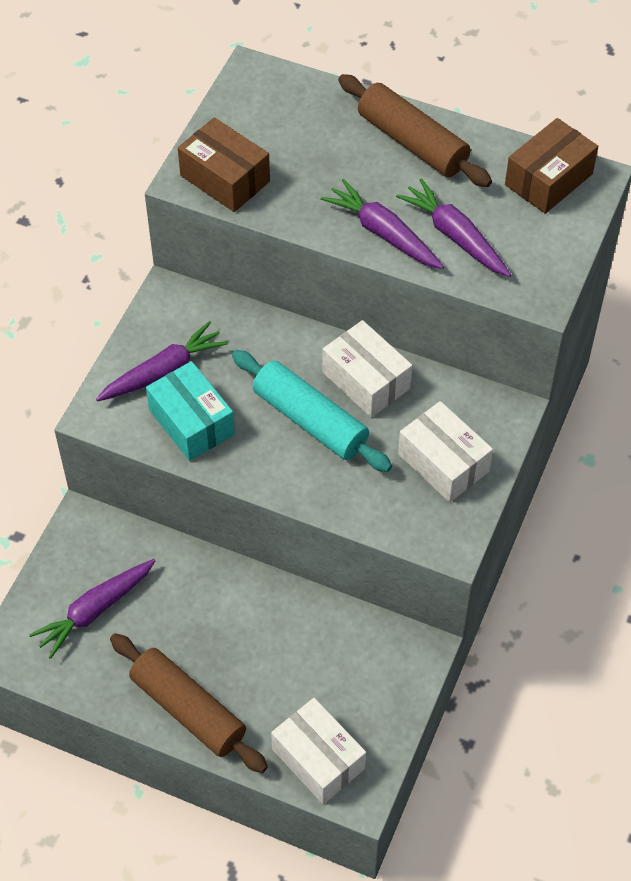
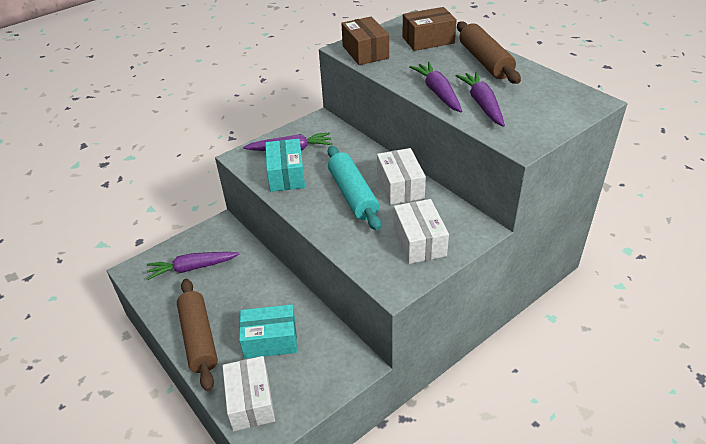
camera: 30 degrees right, 15 degrees down
brown box [505,118,598,214] -> brown box moved to [402,7,457,51]
none -> turquoise box [239,304,297,359]

